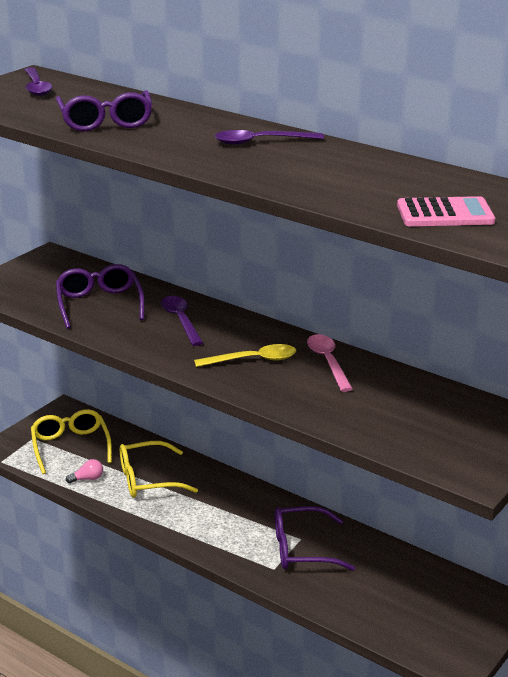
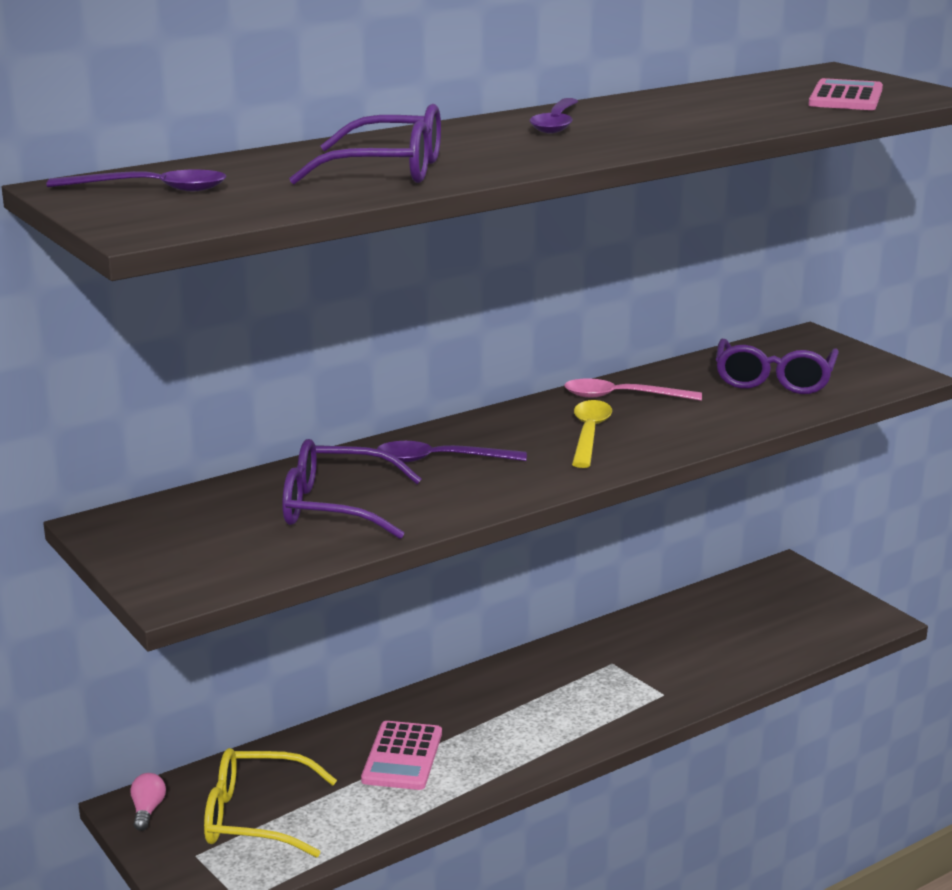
camera: 70 degrees left, 5 degrees down
pink light bulb [66,459,103,483] -> pink light bulb moved to [130,773,166,831]
yellow glasses [120,441,198,498] -> pink calculator [361,721,442,790]
purple glasses [275,506,355,571] -> purple glasses moved to [716,339,839,394]

